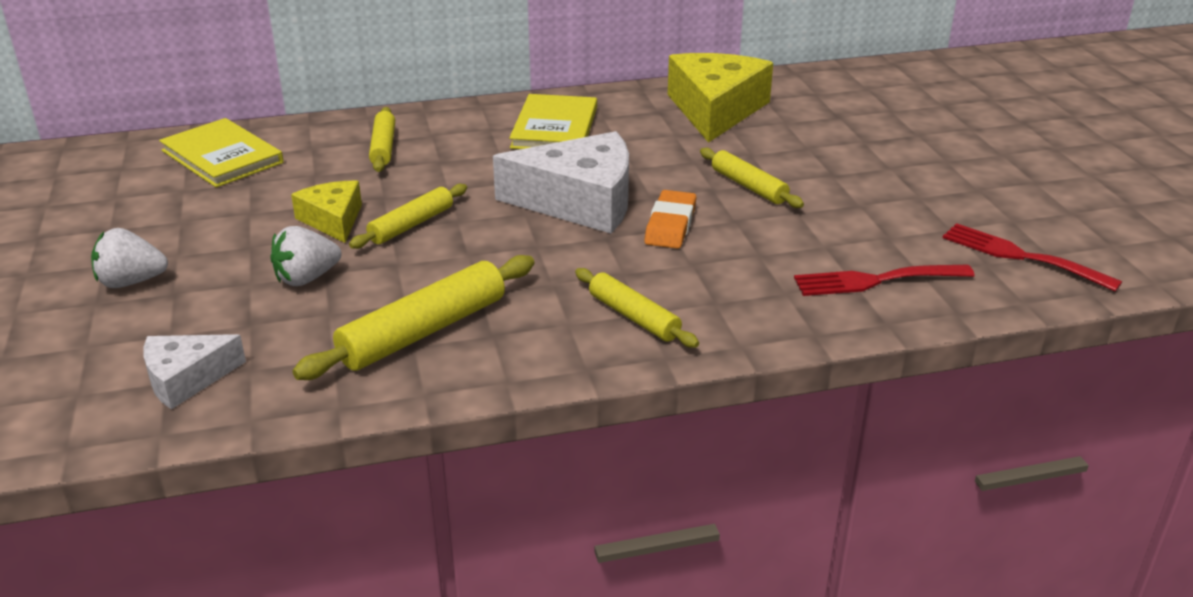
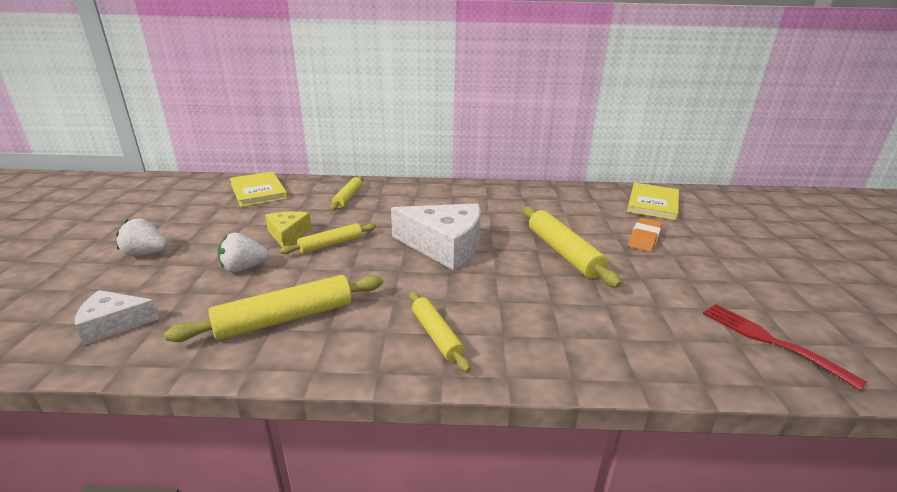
camera: 15 degrees right, 5 degrees down
yellow book [509,94,597,149] -> yellow book moved to [627,182,679,220]
orange eraser [644,190,696,249] -> orange eraser moved to [628,218,662,252]
yellow cheese [668,53,773,143] -> none
yellow rolling pin [700,148,804,208] -> yellow rolling pin [522,206,622,288], size x1.62
red fork [794,265,975,296] -> none

